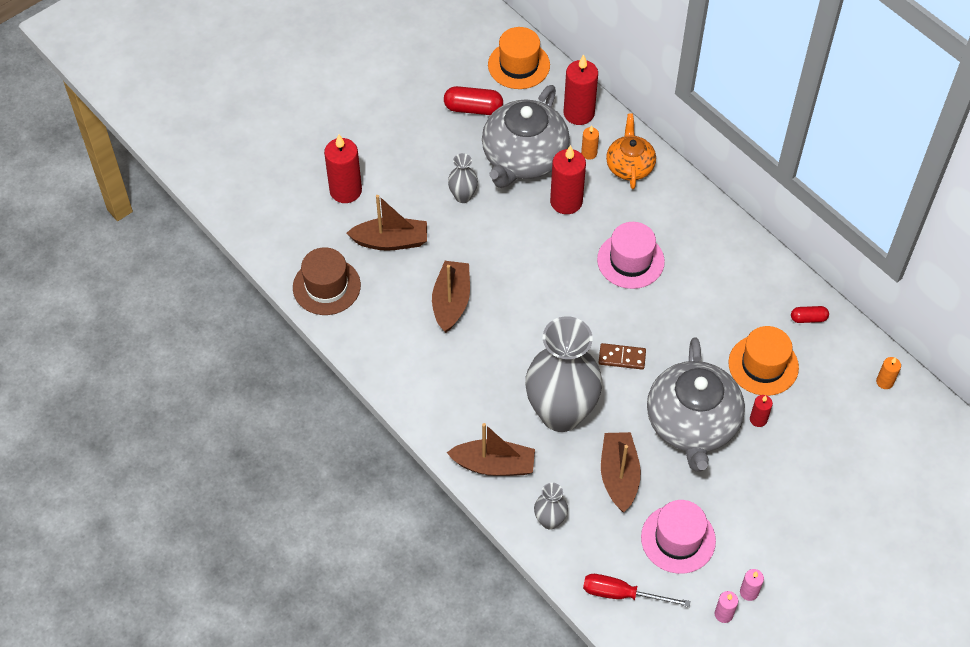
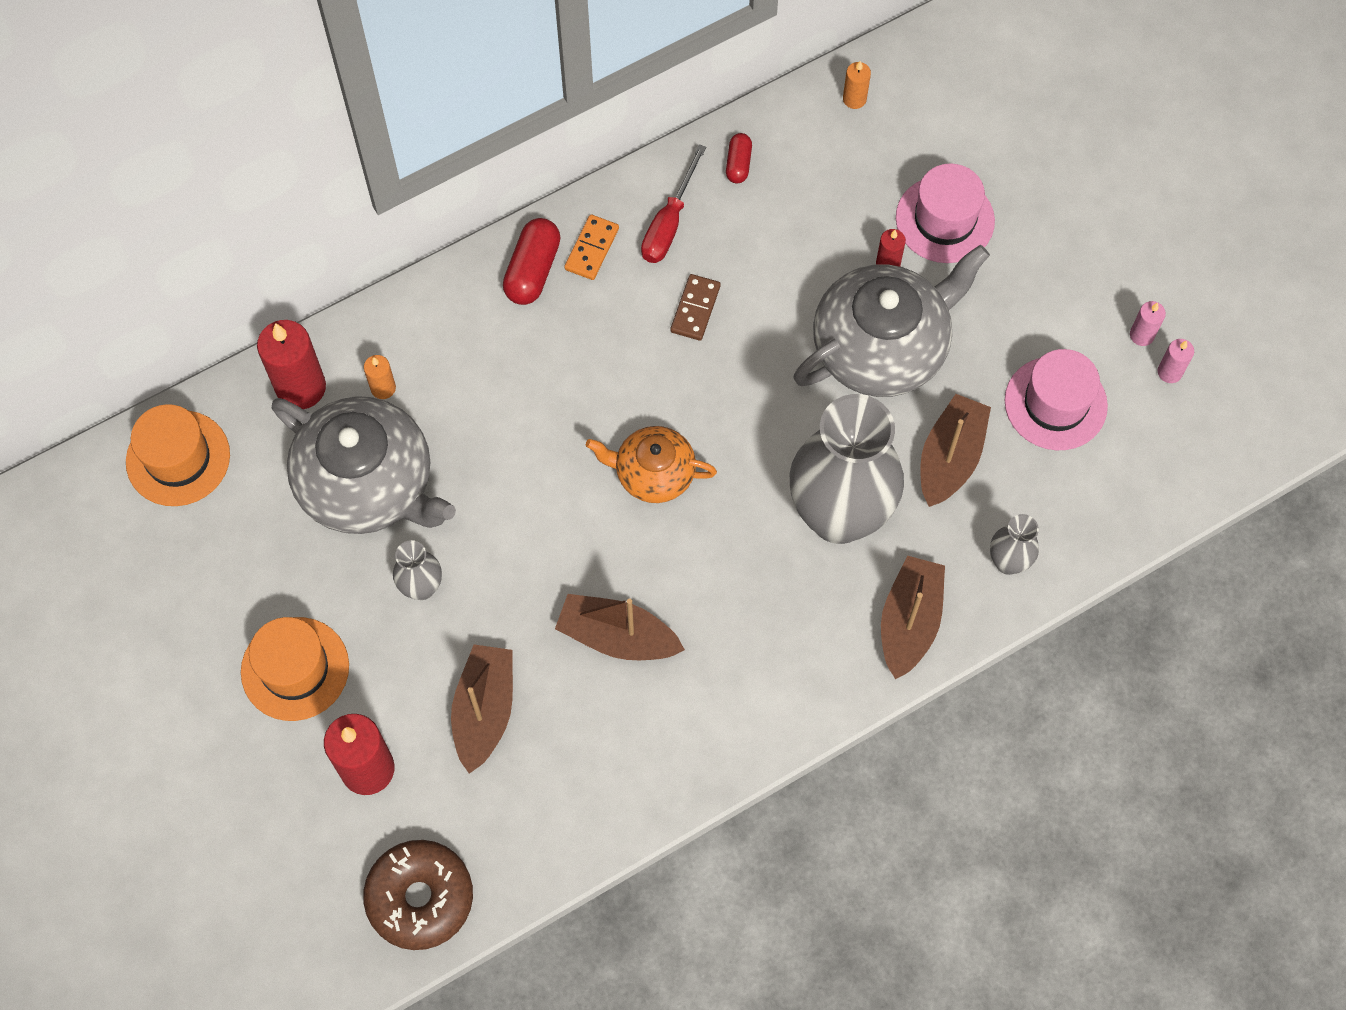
camera: 80 degrees left, 10 degrees up
brown hat [293,247,361,315] -> none
red capsule [444,86,503,115] -> red capsule moved to [503,218,560,305]
red candle [550,145,586,214] -> none
red screwdriver [583,574,691,607] -> red screwdriver moved to [641,144,706,263]
pink hat [597,222,665,289] -> pink hat moved to [896,163,995,263]
brown domino [598,343,646,370] -> brown domino moved to [671,274,721,341]
brown boat [601,432,641,512] -> brown boat turned 105 degrees clockwise [921,394,991,507]
orange teapot [606,114,656,189] -> orange teapot moved to [586,426,717,503]
grey teapot [647,337,745,471] -> grey teapot turned 45 degrees counterclockwise [794,244,990,397]
orange hat [728,326,799,396] -> orange hat moved to [241,617,349,721]
none -> brown donut [363,840,473,950]
none -> orange domino [564,215,619,280]

